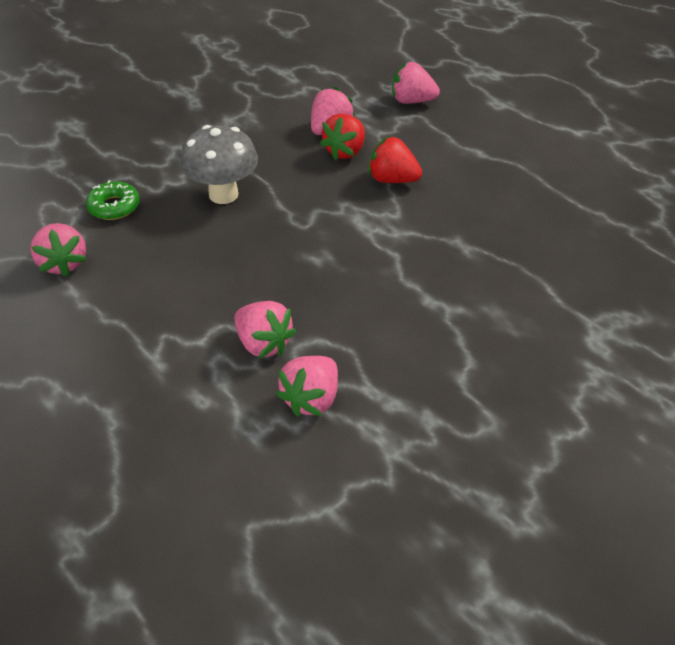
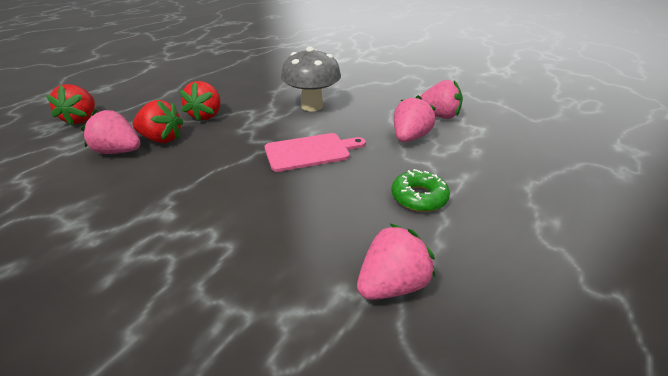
camera: 105 degrees left, 10 degrees down
green donut [86,180,140,220] -> green donut moved to [392,169,450,212]
grey mushroom [180,125,258,204] -> grey mushroom moved to [281,47,341,111]
pink strawberry [392,62,440,104] -> red strawberry [46,84,95,126]
none -> pink cutting board [265,133,366,172]

